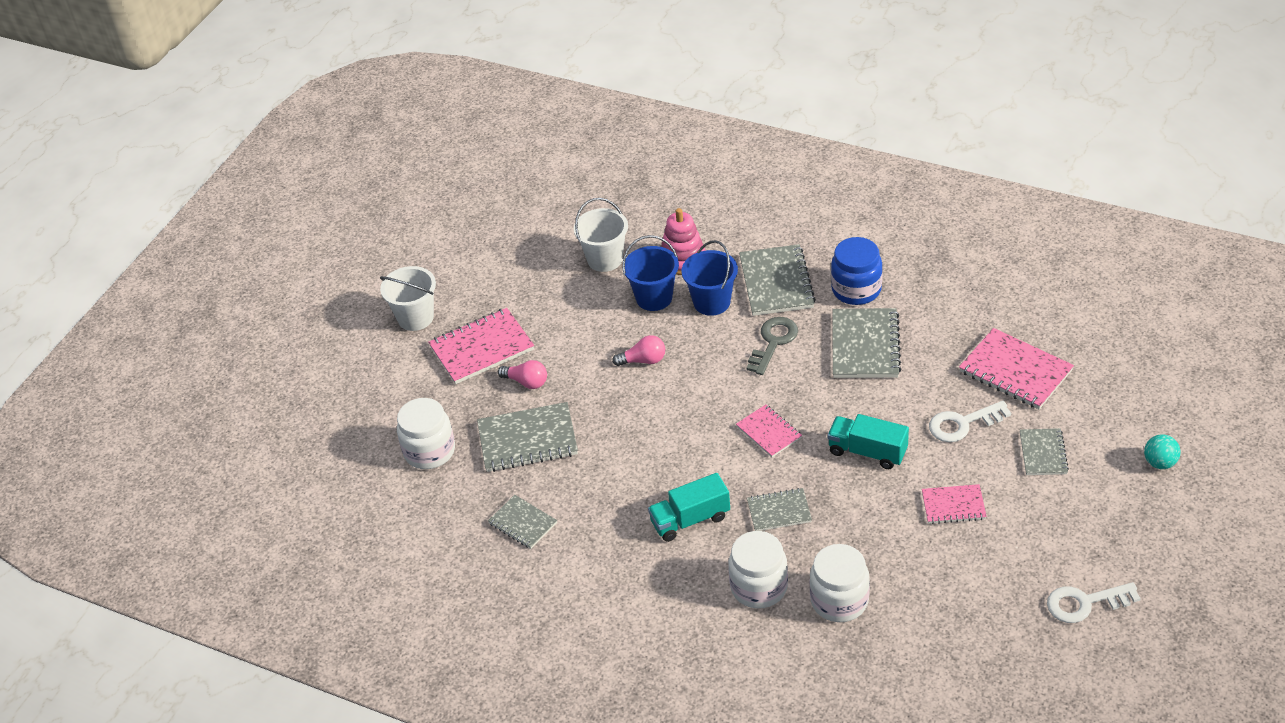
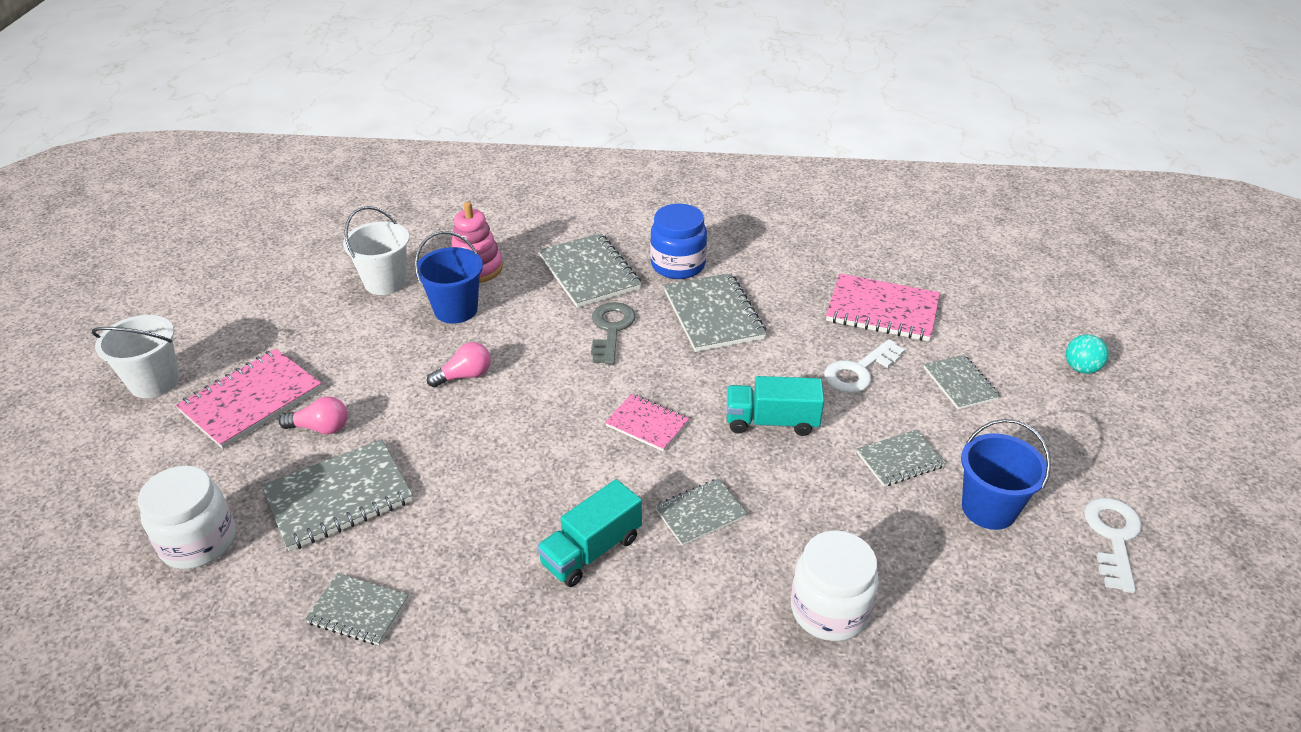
camera: 25 degrees left, 5 degrees down
blue bucket [681,240,738,316] -> blue bucket moved to [961,419,1051,530]
white jar [729,531,788,608] -> none
pink notebook [922,484,987,524] -> grey notebook [857,429,946,487]
white key [1047,582,1141,623] -> white key turned 135 degrees clockwise [1084,498,1142,593]

